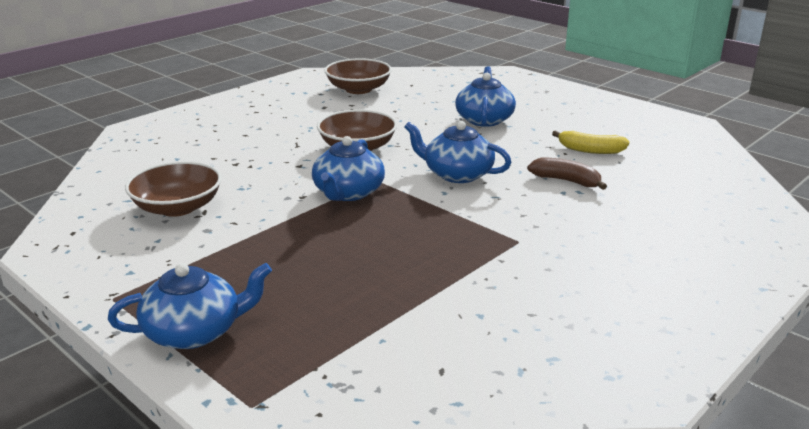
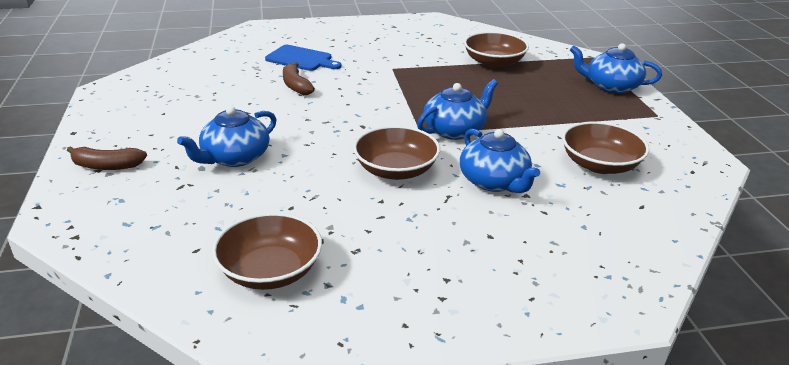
camera: 145 degrees left, 5 degrees up
blue teapot [405,121,512,183] -> blue teapot moved to [460,129,540,193]
yellow banana [552,130,629,154] -> none
none -> brown banana [67,146,147,170]
none -> blue cutting board [265,45,342,71]
none -> brown bowl [464,32,529,68]

